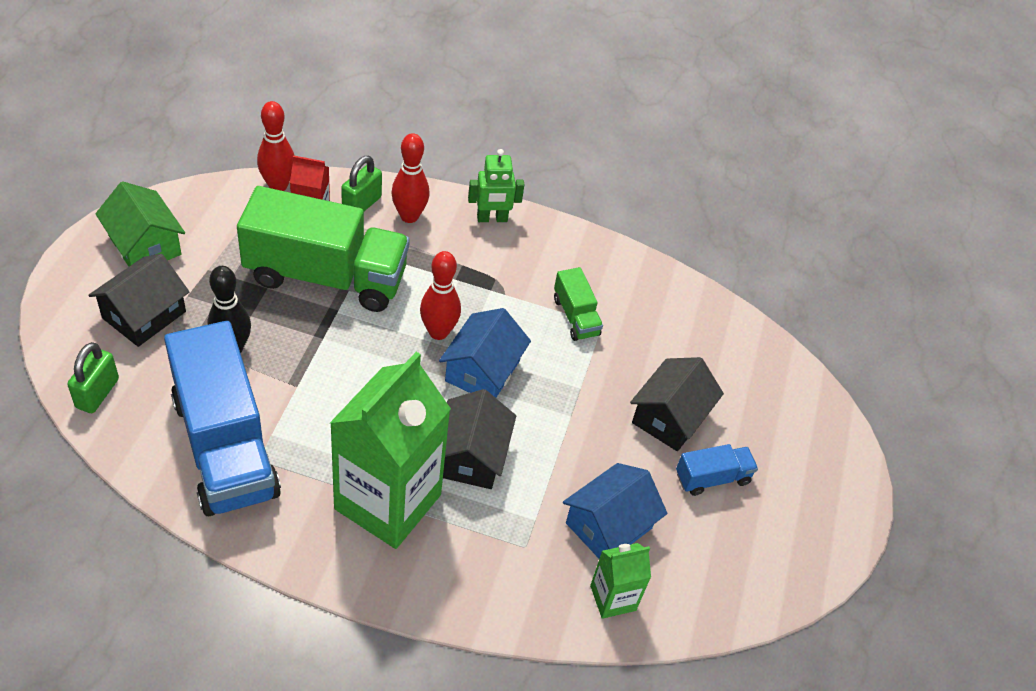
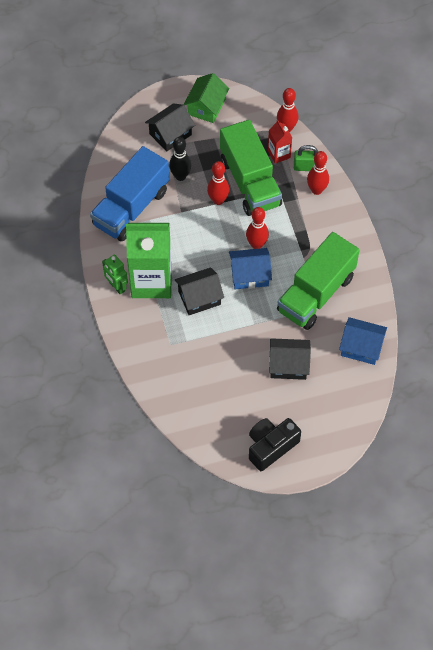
camera: 65 degrees right, 10 degrees up
green padlock [67,342,119,413] -> none
black house [88,254,189,347] -> black house turned 45 degrees counterclockwise [145,104,195,151]
green robot [468,149,524,222] -> green robot moved to [102,254,128,294]
green truck [554,267,603,341] -> green truck [277,232,360,330], size x2.25
blue house [563,463,667,559] -> blue house moved to [339,317,387,365]
green carton [590,543,651,619] -> none
blue truck [676,444,758,496] -> none
none -> red bowling pin [207,161,230,205]
none -> black camera [249,418,301,471]

